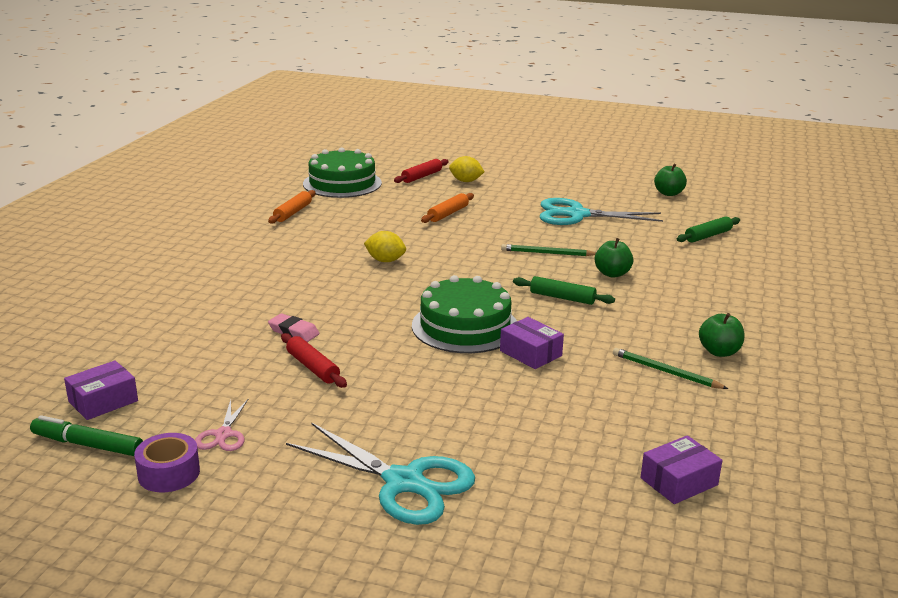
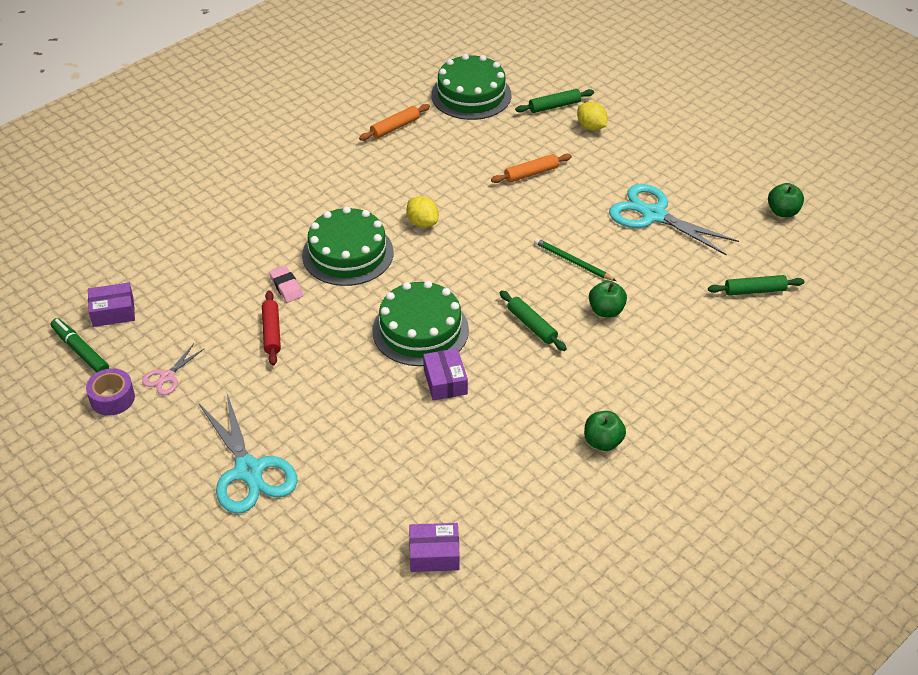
camera: 30 degrees right, 20 degrees up
red rolling pin [394,159,449,183] -> green rolling pin [515,89,594,113]
green pencil [613,348,728,389] -> none
none -> green cake [302,206,393,286]

